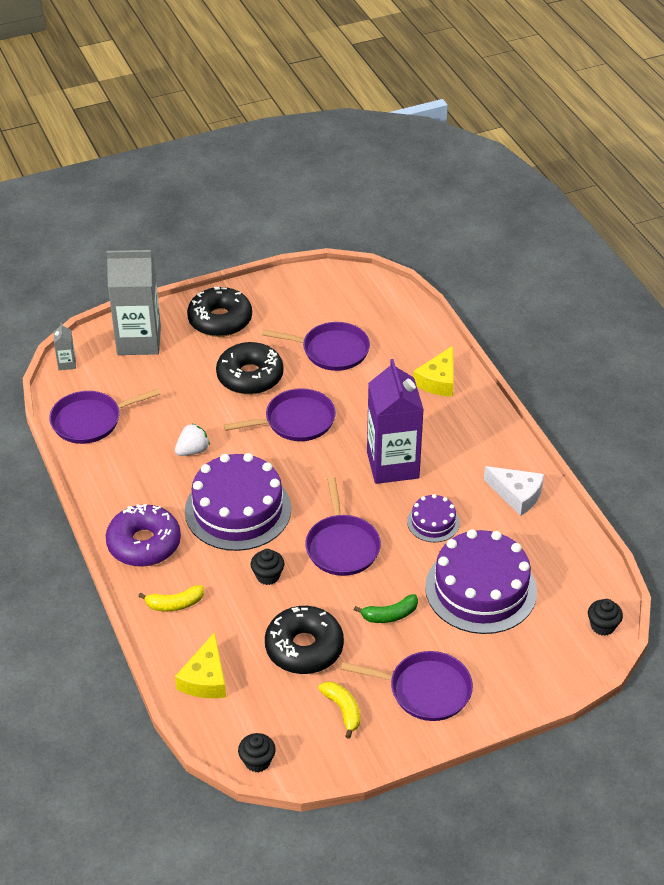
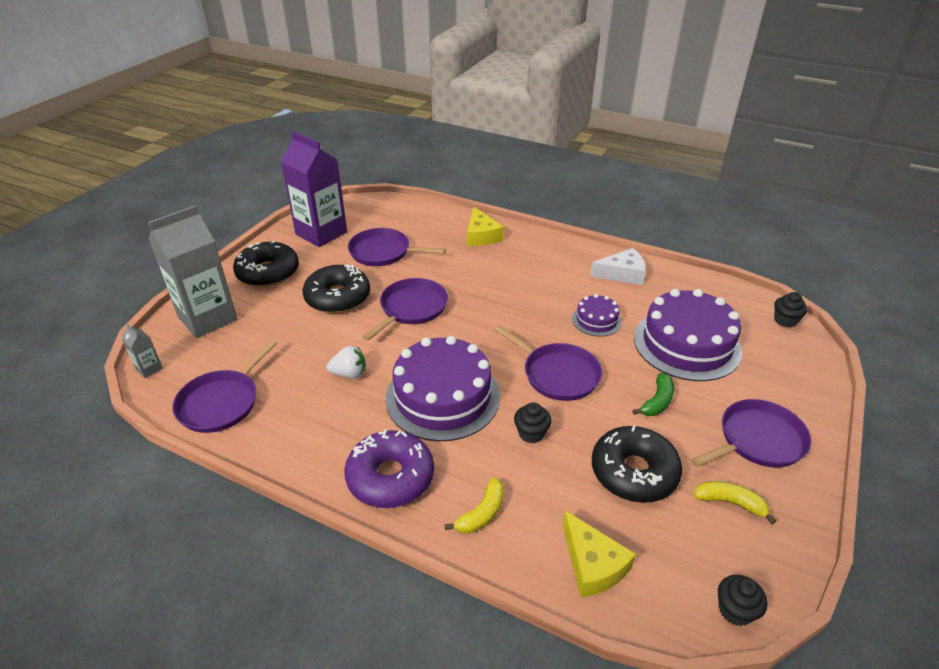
camera: 40 degrees left, 5 degrees down
white strawberry [175,424,210,456] -> white strawberry turned 75 degrees clockwise [326,346,366,379]
purple pan [262,322,370,371] -> purple pan turned 135 degrees counterclockwise [348,228,446,266]
purple carton [367,359,424,484] -> purple carton moved to [281,131,347,247]

